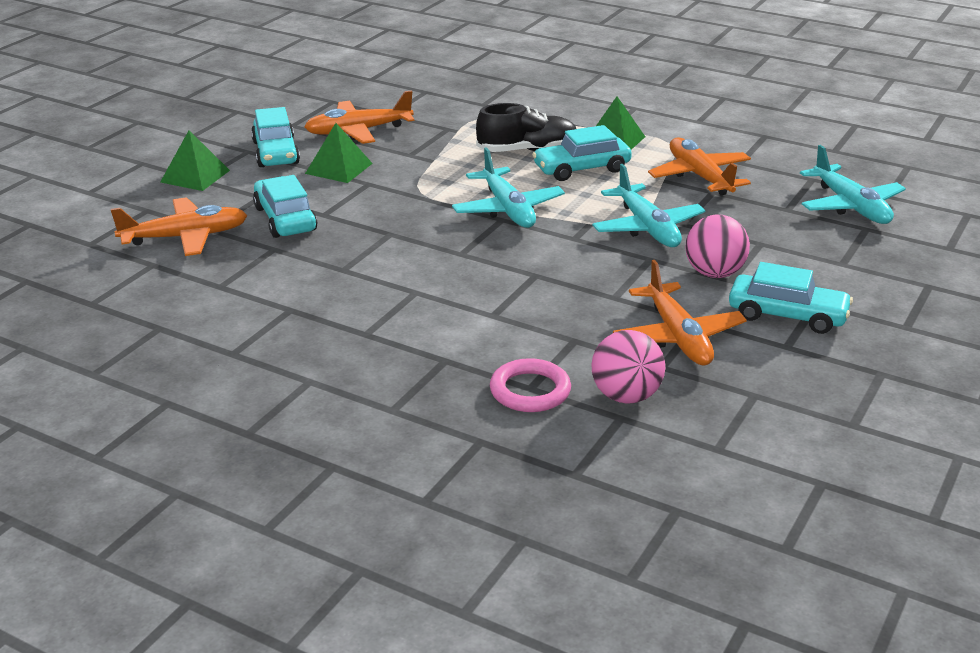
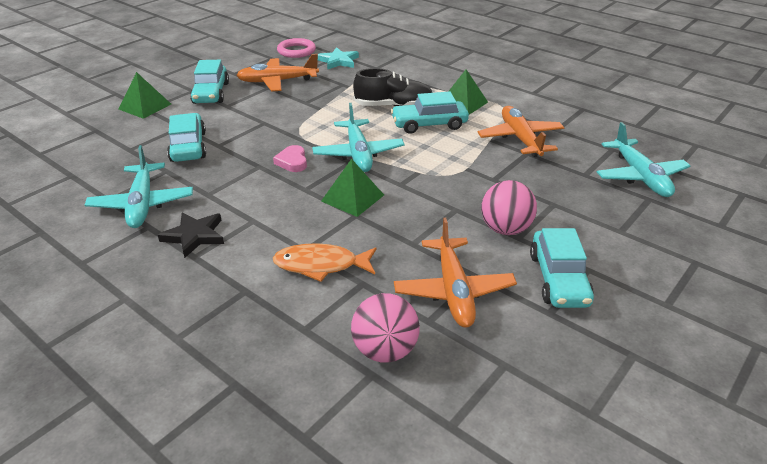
camera: 10 degrees right, 5 degrees up
orange plane [111,197,247,256] -> none
green pyramid [305,123,373,183] -> green pyramid moved to [321,159,384,217]
pink ring [490,358,571,412] -> pink ring moved to [277,38,316,58]
turquoise plane [592,164,705,247] -> turquoise plane moved to [85,145,193,228]
turquoise car [729,262,853,334] -> turquoise car turned 60 degrees clockwise [530,228,594,308]
none -> black star [158,212,224,258]
none -> pink heart [273,145,307,172]
none -> orange fish [273,243,376,282]
none -> turquoise star [318,47,359,69]

